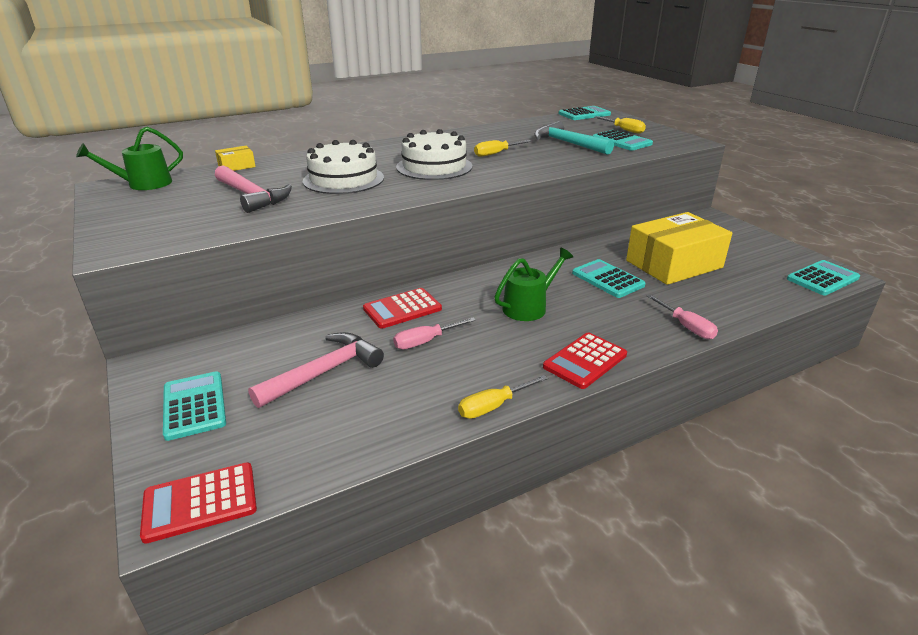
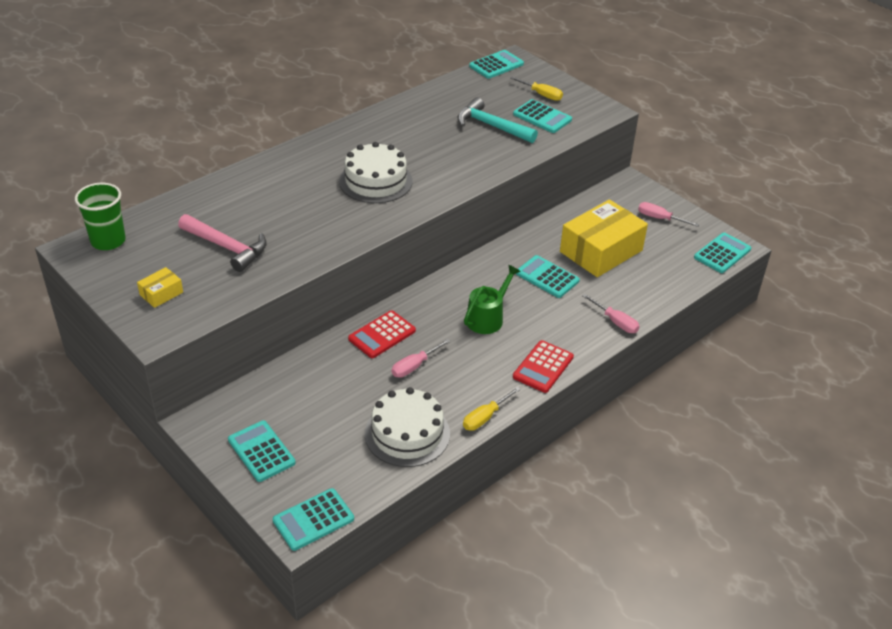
camera: 15 degrees left, 10 degrees up
green watering can [76,127,183,190] -> green cup [75,183,126,250]
red calculator [140,463,257,544] -> turquoise calculator [273,488,354,551]
yellow box [215,146,256,171] -> yellow box moved to [137,267,183,308]
pink hammer [248,332,384,408] -> none
white cake [303,140,384,194] -> white cake moved to [365,387,450,467]
yellow screwdriver [474,140,532,157] -> none
none -> pink screwdriver [638,202,699,227]

